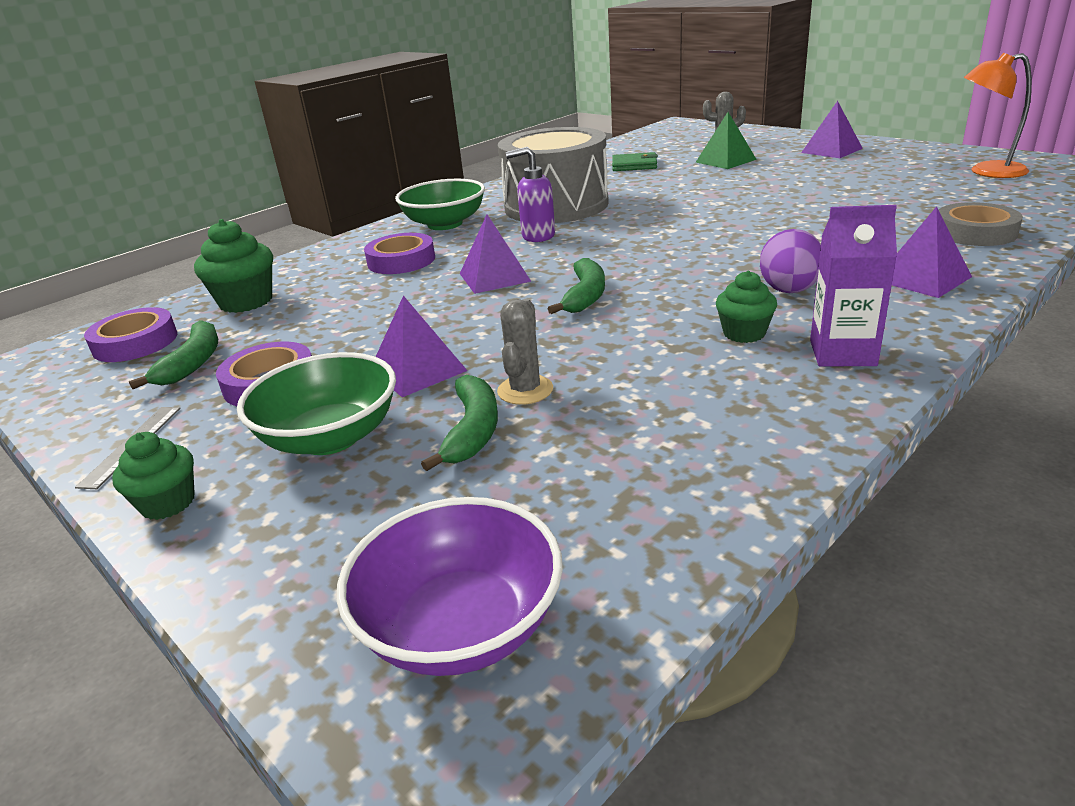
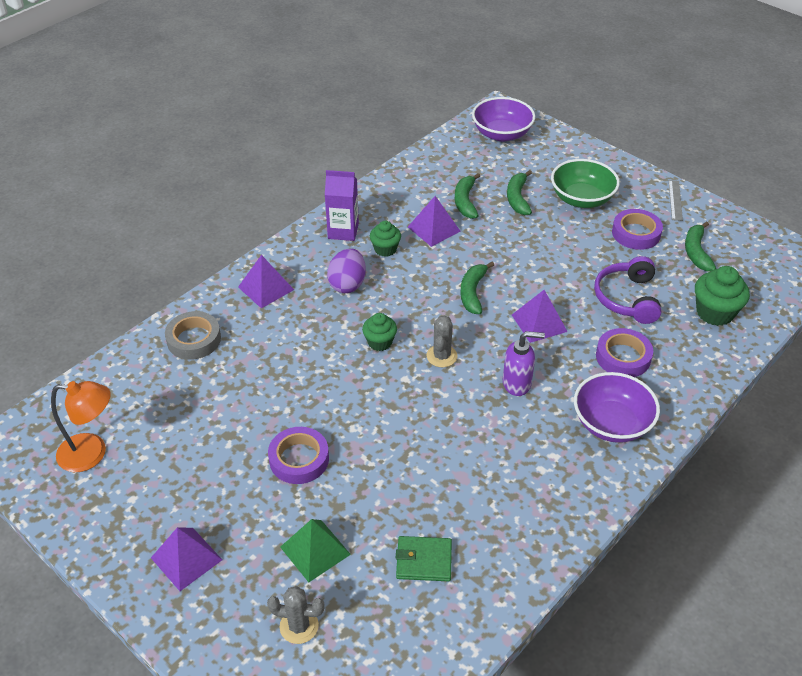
camera: 175 degrees right, 15 degrees up
purple tape [84,307,177,362] -> purple tape moved to [268,427,329,484]
green cupcake [112,432,195,520] -> green cupcake moved to [362,313,397,351]
purple pyramid [376,296,467,397] -> purple pyramid moved to [408,196,461,247]
green bowl [395,179,485,230] -> purple bowl [574,372,660,443]
grey cactus [497,299,553,405] -> grey cactus moved to [427,315,458,367]
grey drum [498,127,609,223] -> none
none -> green banana [455,173,480,219]
none -> purple headphones [594,256,661,324]

